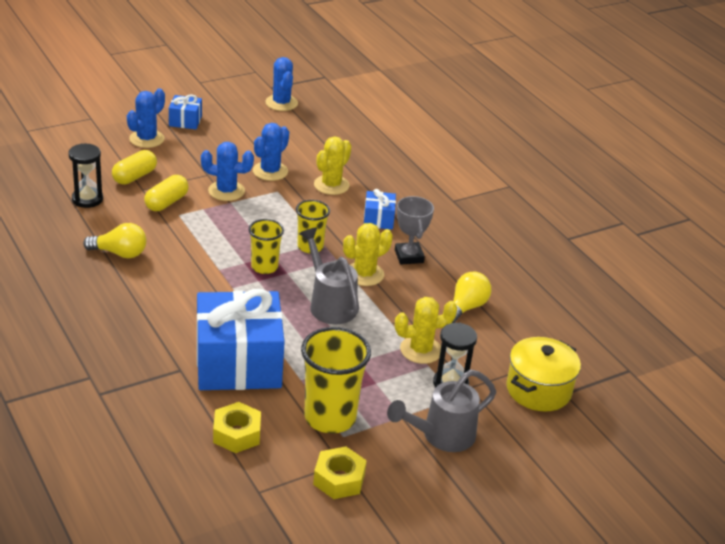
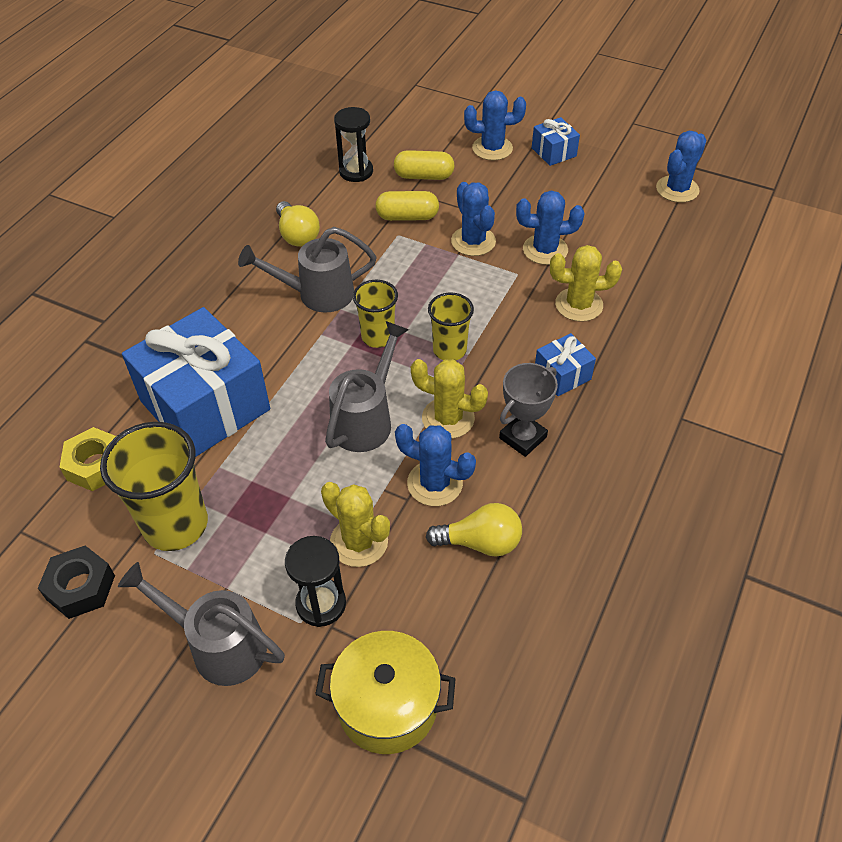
camera: 60 degrees right, 15 degrees up
yellow nut [313,447,367,499] -> black nut [38,546,115,619]
none -> grey watering can [238,227,377,312]
none -> blue cactus [395,424,476,506]

